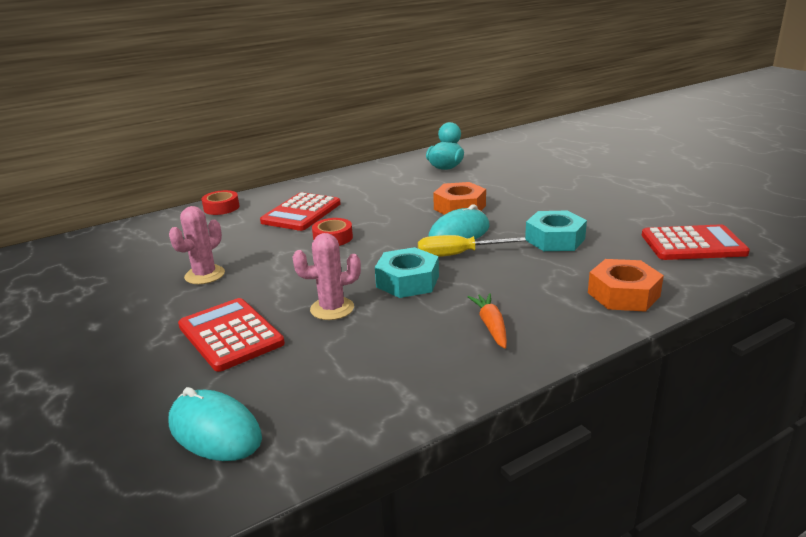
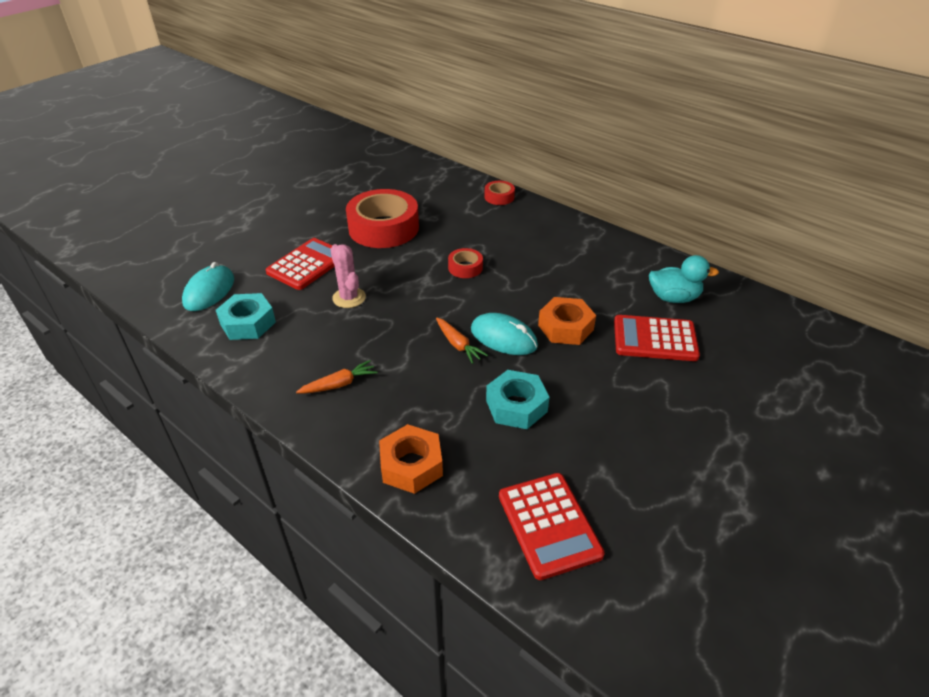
camera: 70 degrees right, 15 degrees up
pink cactus [169,206,225,284] -> red tape [346,189,419,248]
red calculator [260,192,341,231] -> red calculator moved to [614,315,700,361]
turquoise nut [375,247,439,298] -> turquoise nut moved to [216,293,276,340]
yellow screwdriver [418,235,526,257] -> orange carrot [436,318,488,364]

